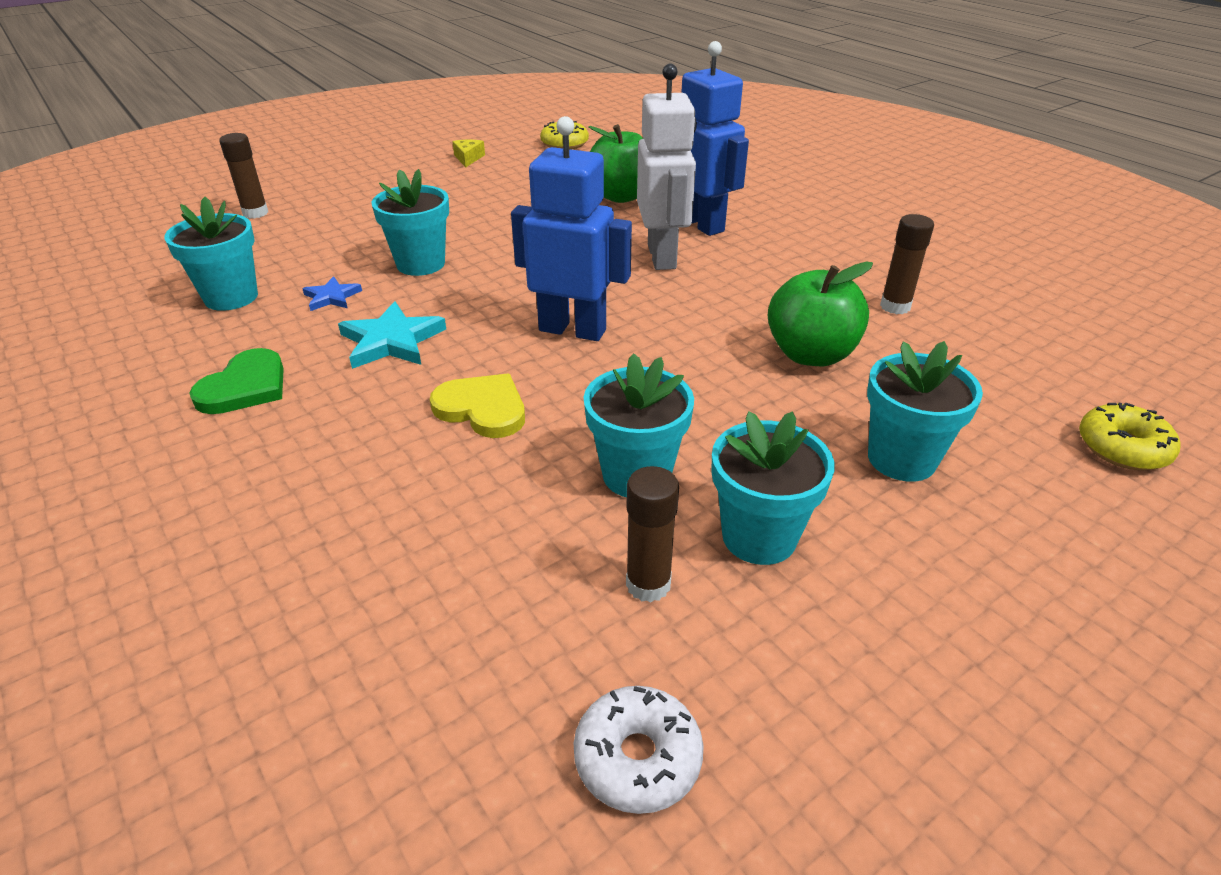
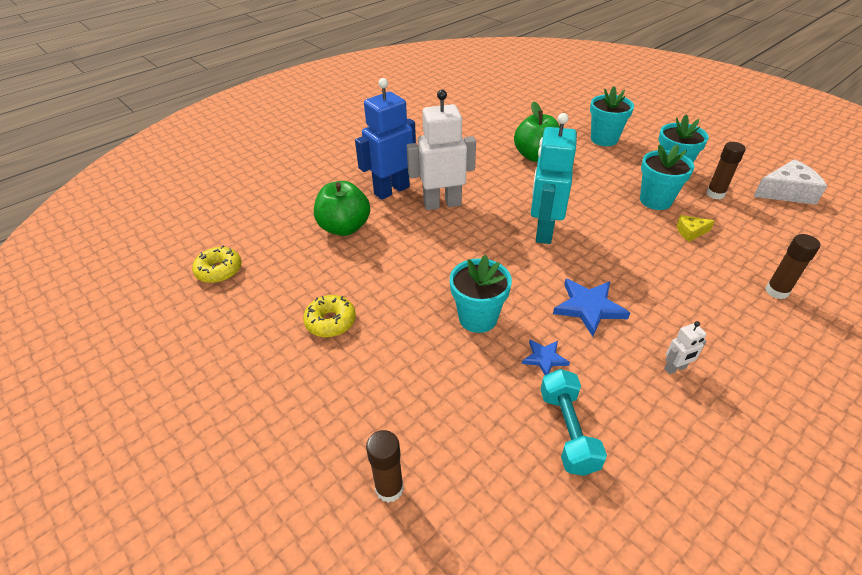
camera: 95 degrees left, 5 degrees up
turquoise flower pot [164,197,258,311] -> turquoise dumbbell [541,369,607,476]
green heart [189,348,284,414] -> white robot [664,321,706,374]
turquoise star [338,301,446,369] -> blue star [553,279,630,336]
yellow heart [430,374,525,438] -> none
yellow cheese [452,140,485,167] -> yellow cheese moved to [677,215,715,242]
blue robot [511,116,632,341] -> turquoise robot [531,113,577,244]
white donut [573,686,704,814] -> white cheese [753,159,827,205]
brown glue stick [880,214,934,314] -> brown glue stick moved to [765,234,820,299]
yellow donut [1079,403,1180,470] -> yellow donut moved to [303,295,356,337]

